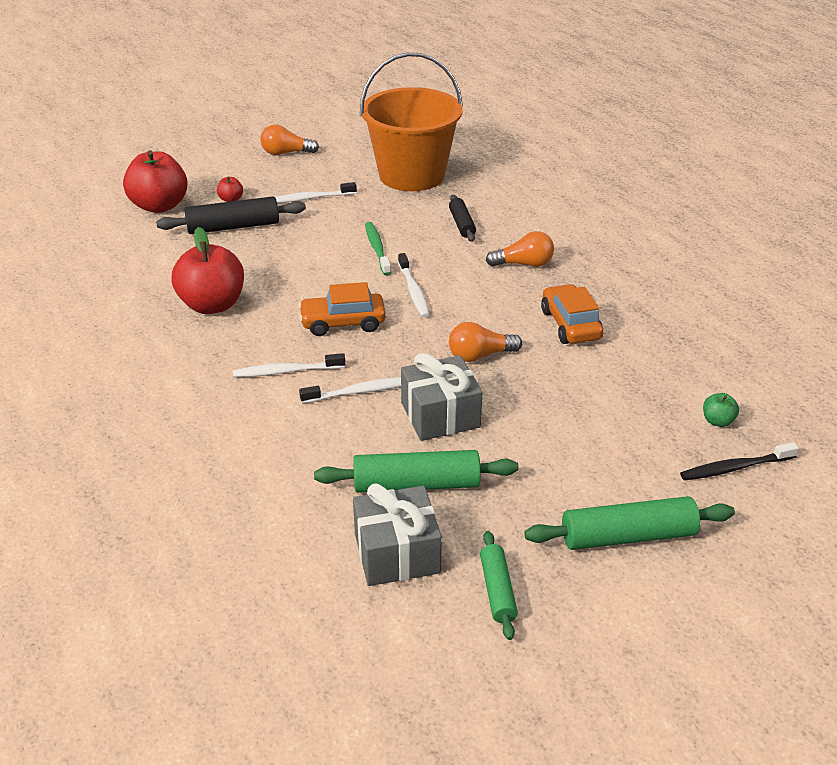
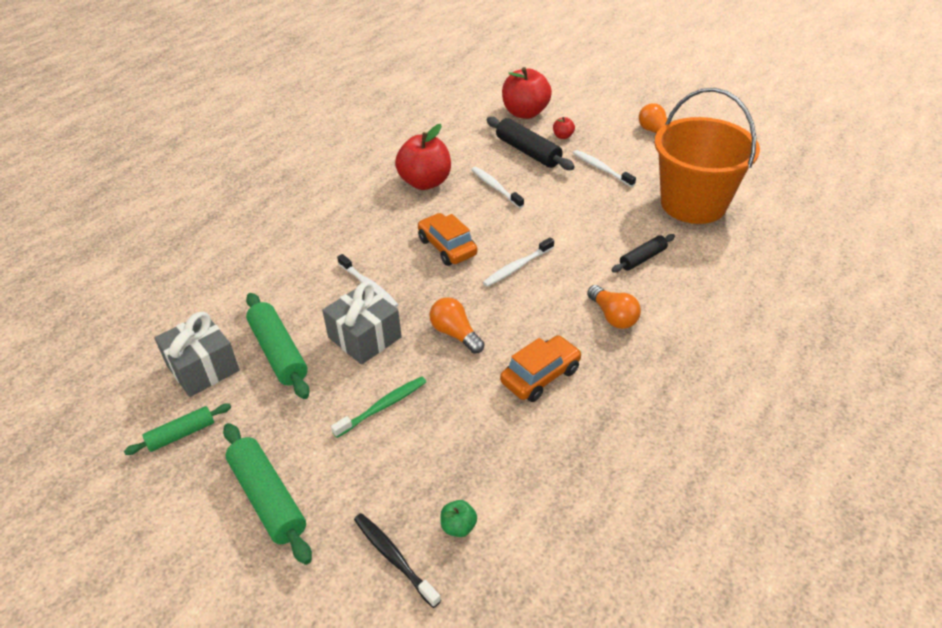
camera: 65 degrees right, 5 degrees up
white toothbrush [233,353,345,377] -> white toothbrush moved to [471,167,524,208]
green toothbrush [365,222,391,275] -> green toothbrush moved to [331,377,426,438]

